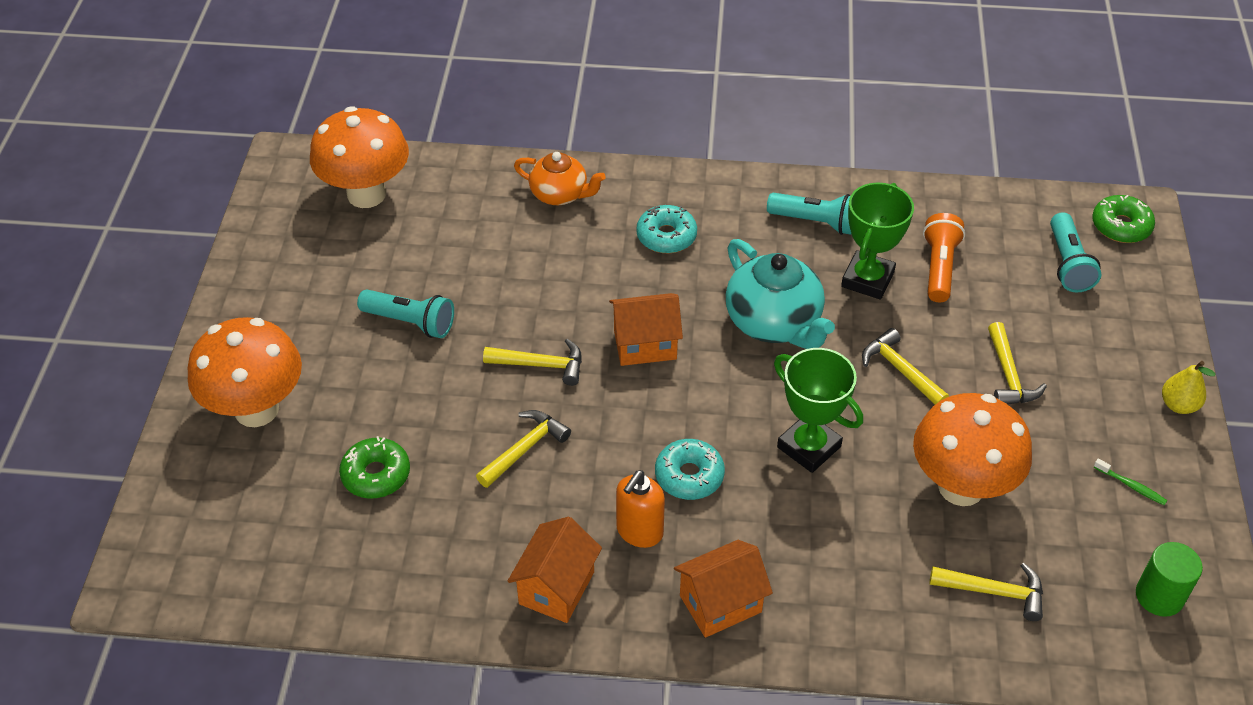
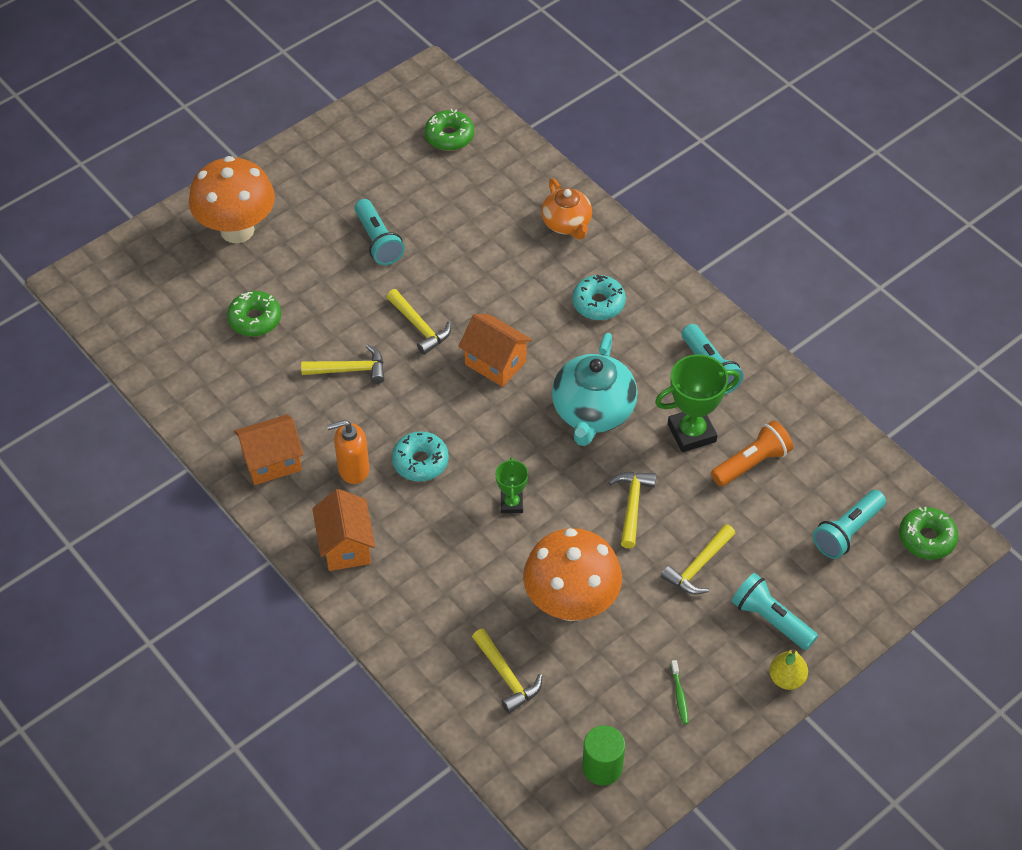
camera: 45 degrees right, 5 degrees up
orange mushroom [310,106,409,208] -> green donut [424,109,474,151]
orange house [674,540,773,638] -> orange house turned 60 degrees clockwise [312,489,375,571]
green trophy [774,348,863,473] -> green trophy [495,457,528,513], size x0.57
none -> turquoise flashlight [731,573,818,650]

